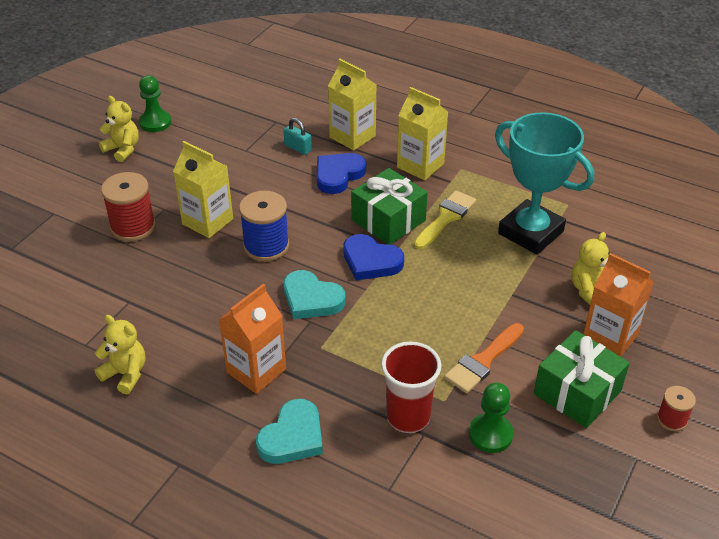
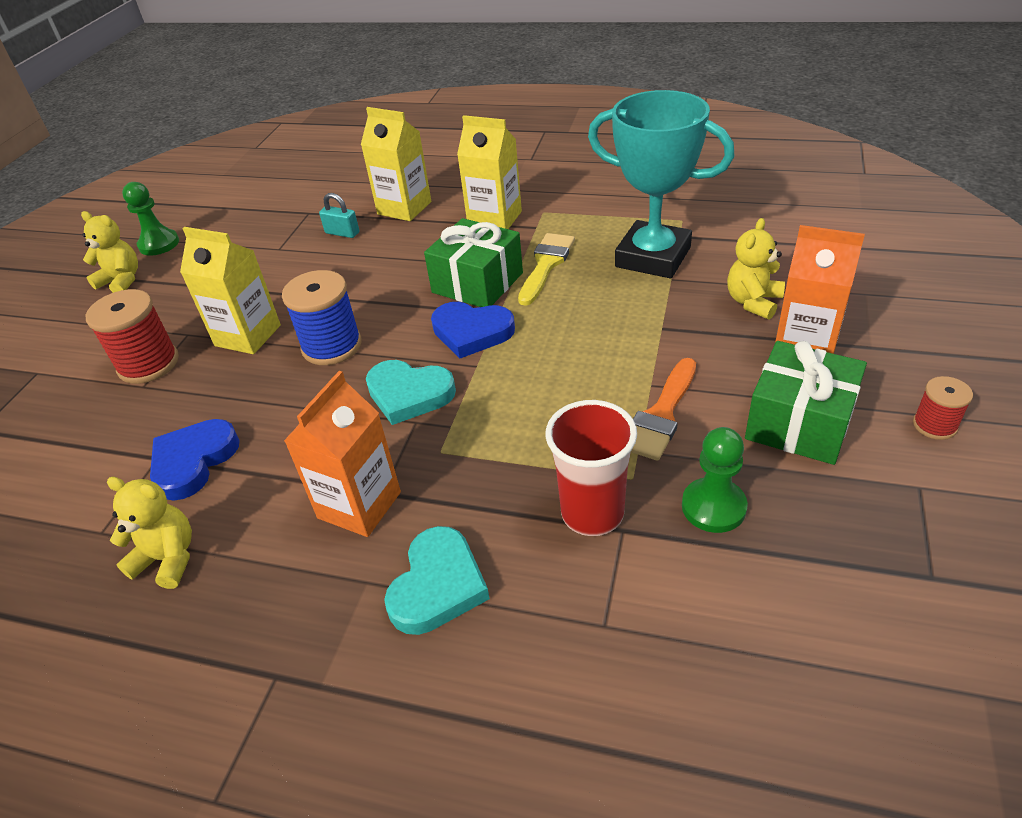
camera: 10 degrees left, 0 degrees up
blue heart [317,153,366,194] -> blue heart moved to [150,419,240,501]

